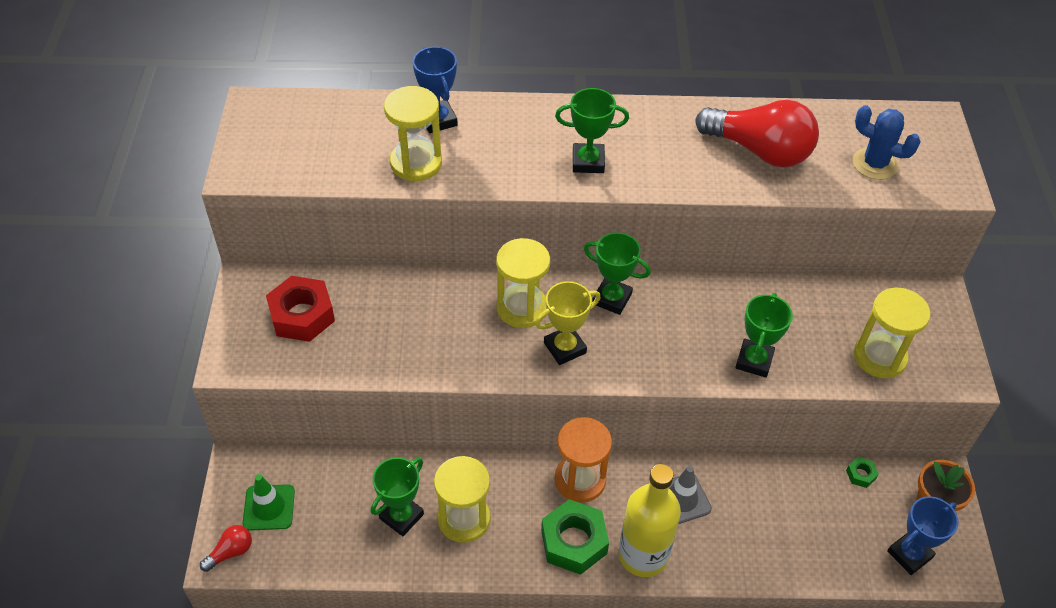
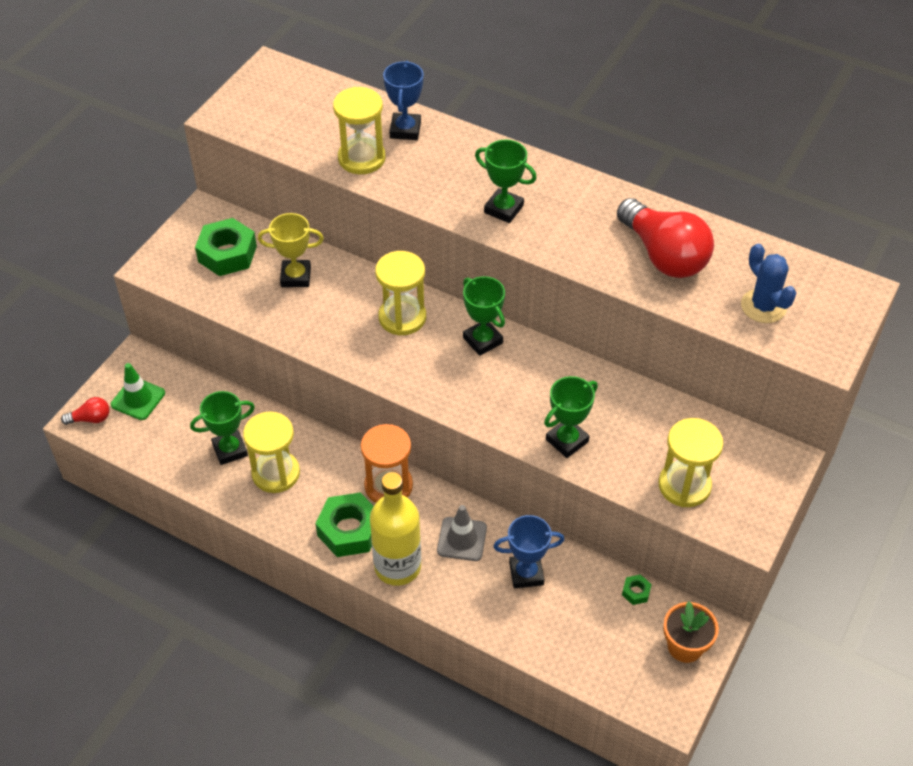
camera: 30 degrees right, 0 degrees up
red nut [266,276,335,342] -> green nut [195,218,257,276]
yellow trophy [535,281,601,365] -> yellow trophy moved to [258,213,324,287]
blue trophy [887,496,959,575] -> blue trophy moved to [493,515,564,588]

